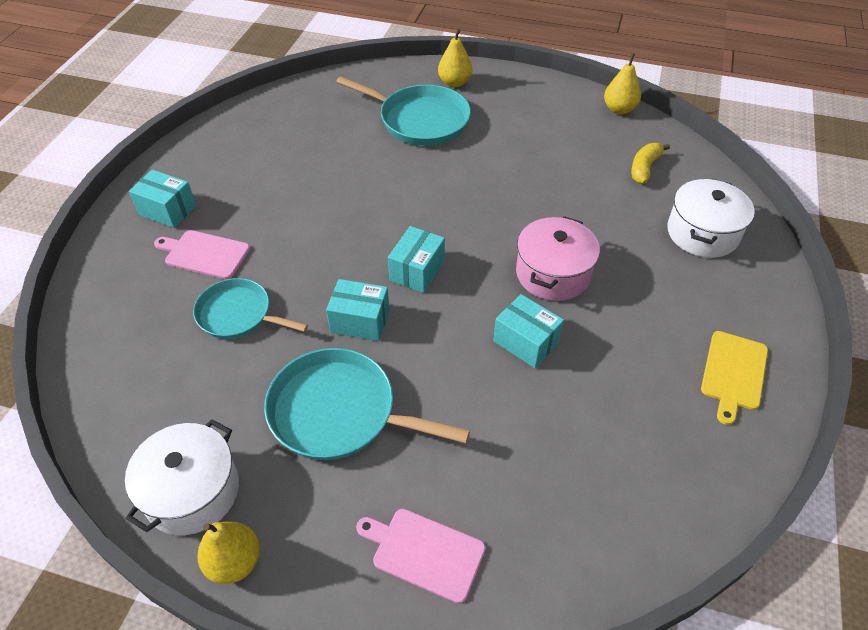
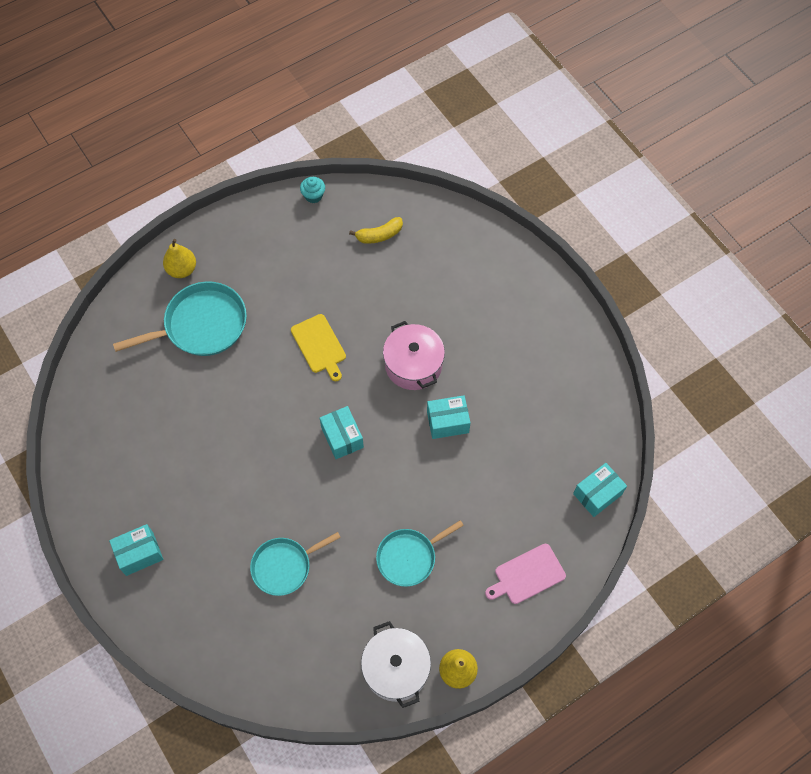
camera: 50 degrees left, 15 degrees up
pink cutting board [154,230,250,279] -> none
turquoise pan [264,348,470,460] -> turquoise pan [376,520,464,587], size x0.65
turquoise box [326,279,389,341] -> turquoise box moved to [573,463,627,517]
yellow pear [604,53,641,114] -> turquoise cupcake [300,177,325,203]
yellow banana [631,143,670,184] -> yellow banana turned 90 degrees counterclockwise [349,217,403,244]
white pot [667,179,755,258] -> none
yellow cutting board [701,331,768,425] -> yellow cutting board moved to [291,314,346,381]

